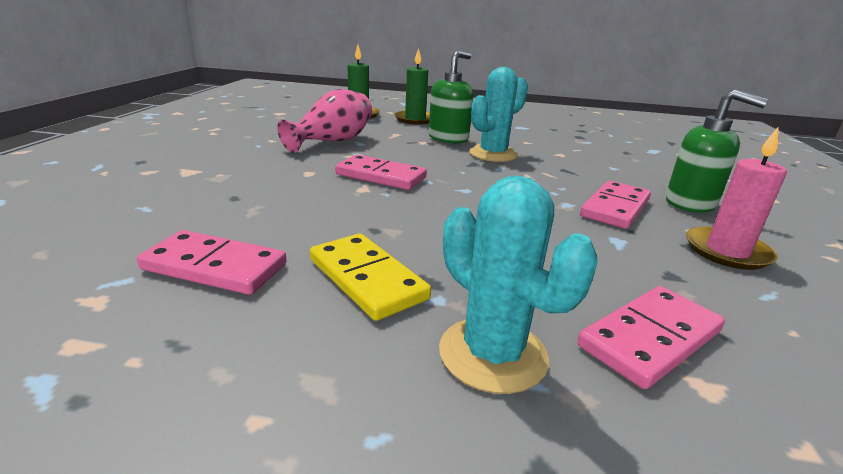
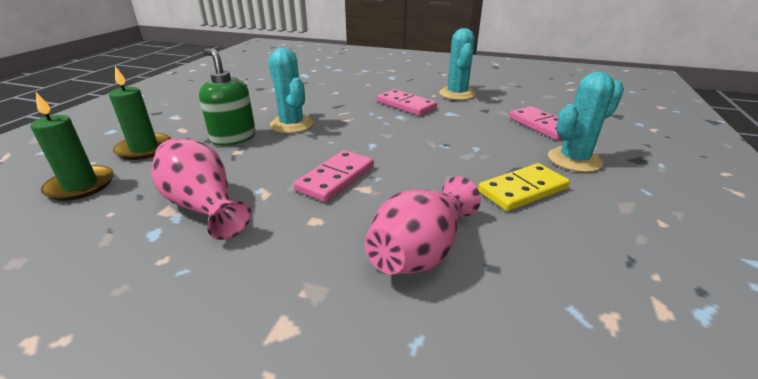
camera: 80 degrees left, 5 degrees up
pink domino [137,230,287,295] -> none
green soap dispenser [666,89,768,213] -> none
pink candle [686,127,787,270] -> turquoise cactus [439,28,476,100]
none -> pink vase [365,176,481,274]

